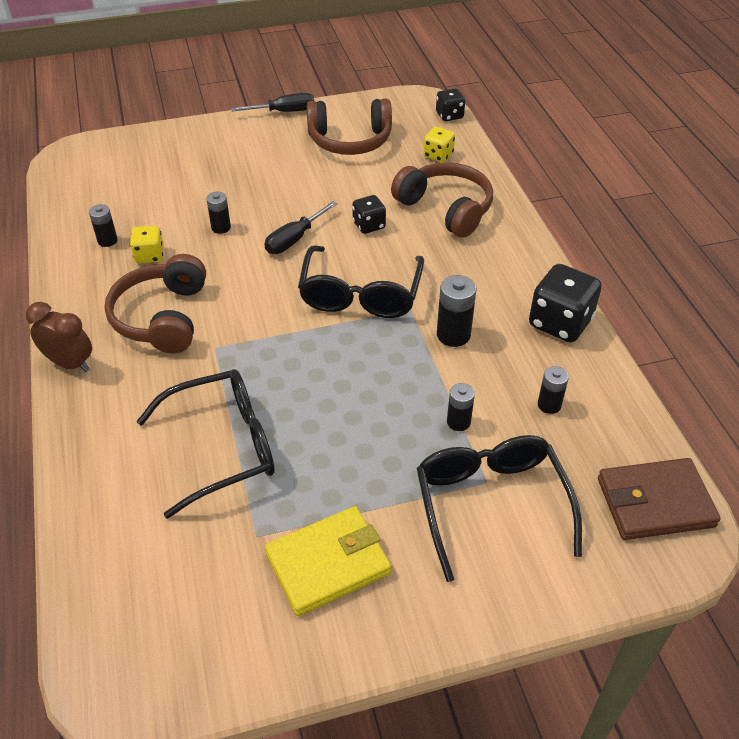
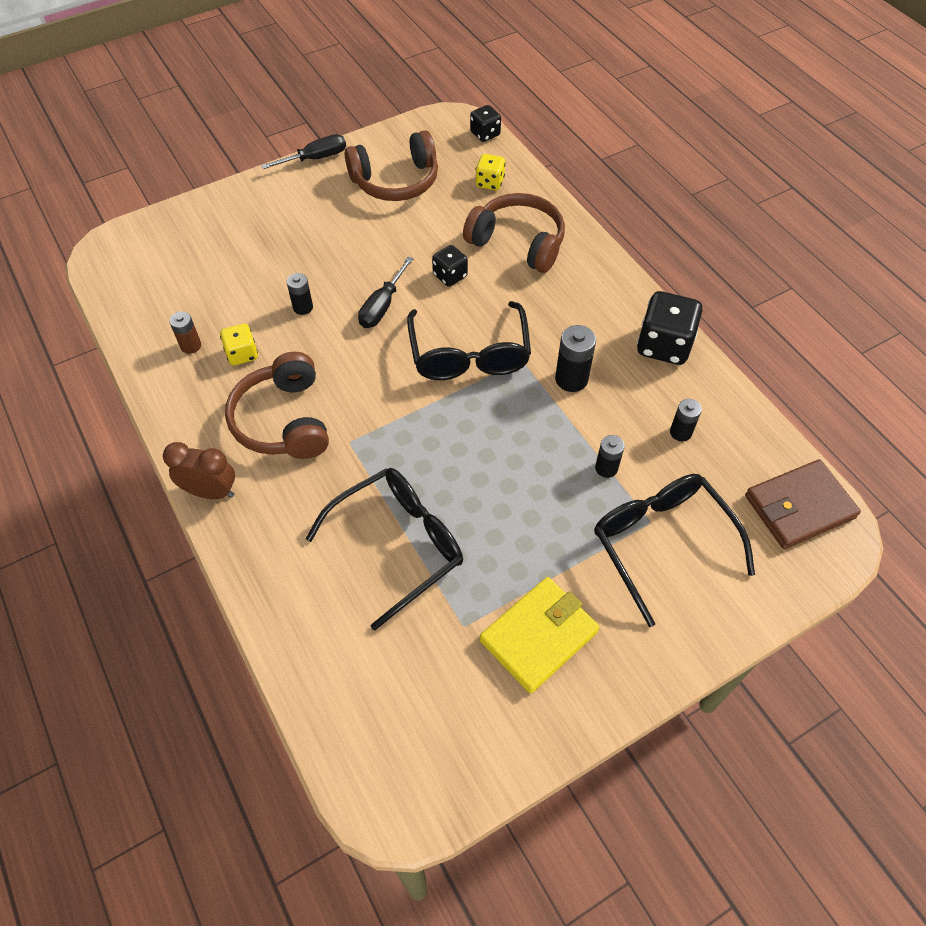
camera: 15 degrees left, 10 degrees up
black battery [89,204,118,247] -> brown battery [169,311,201,354]

